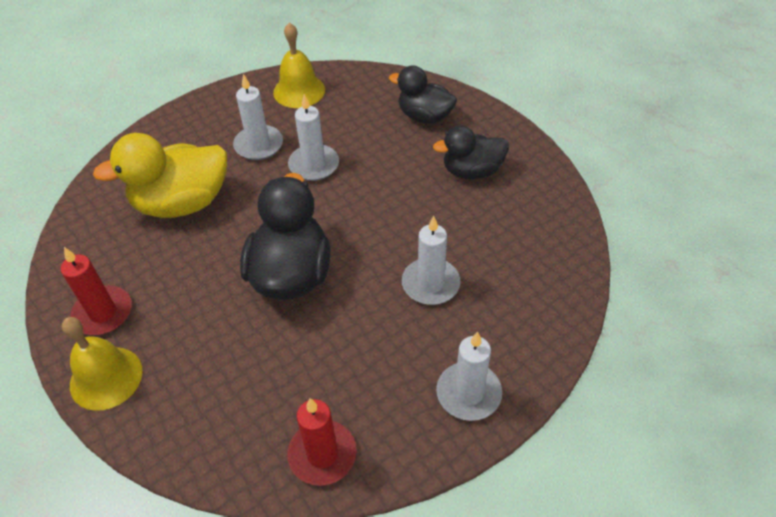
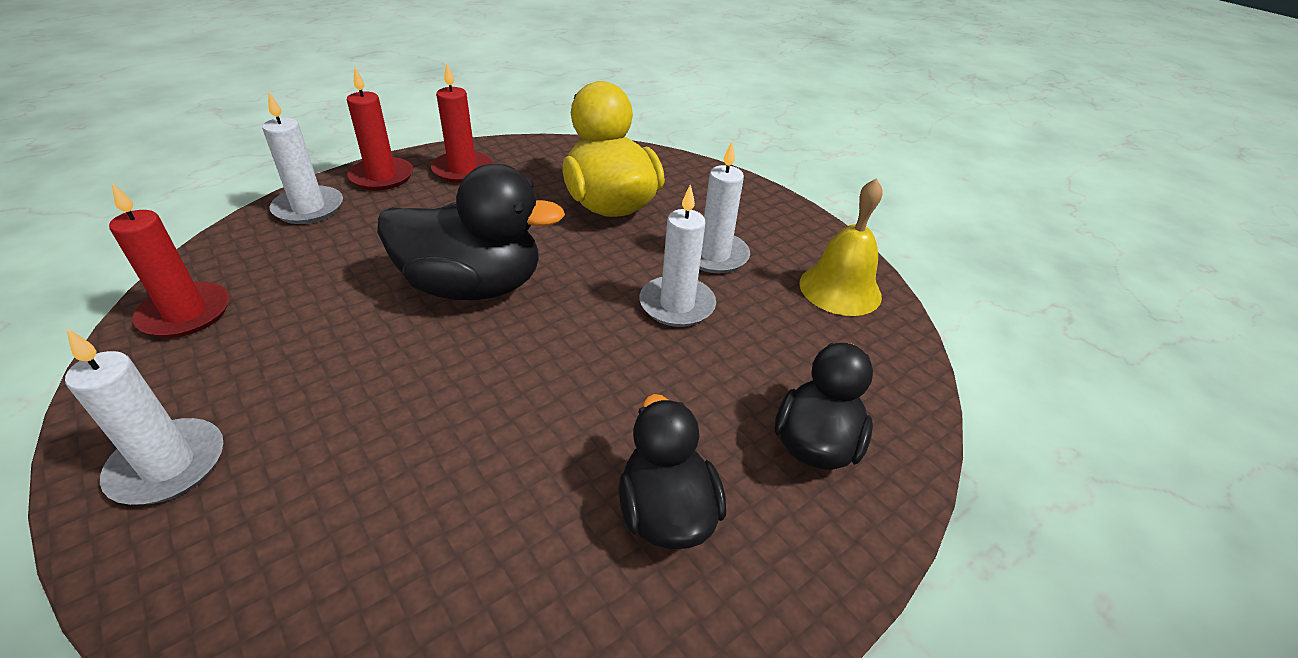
camera: 85 degrees right, 10 degrees down
yellow bell [62,317,143,411] -> red candle [347,67,413,191]
white candle [402,216,461,305] -> white candle moved to [262,92,343,224]

